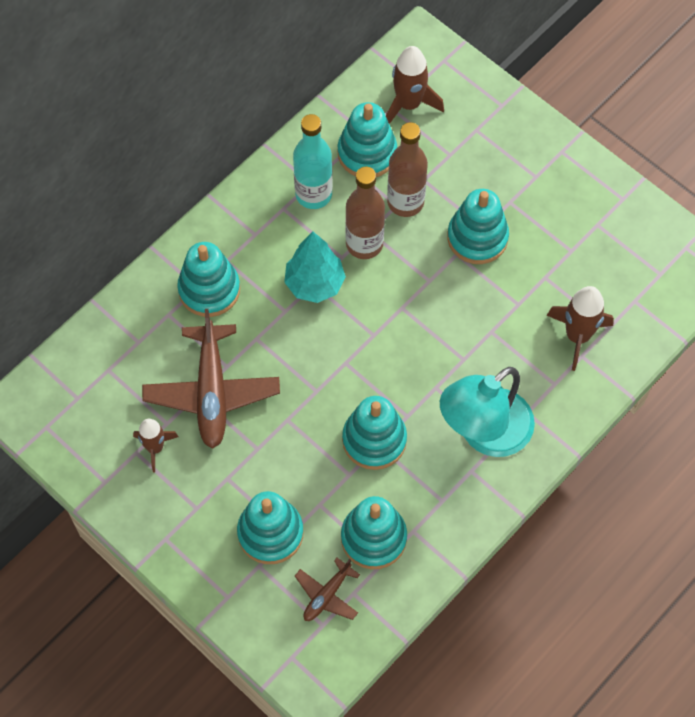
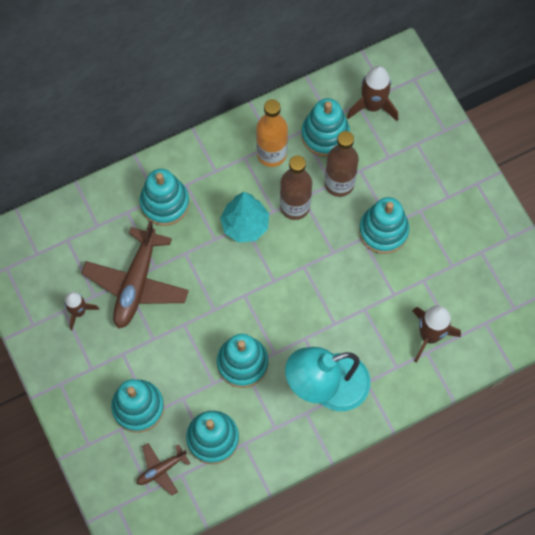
camera: 20 degrees right, 5 degrees up
turquoise bottle [293,114,333,209] -> orange bottle [256,99,288,167]

